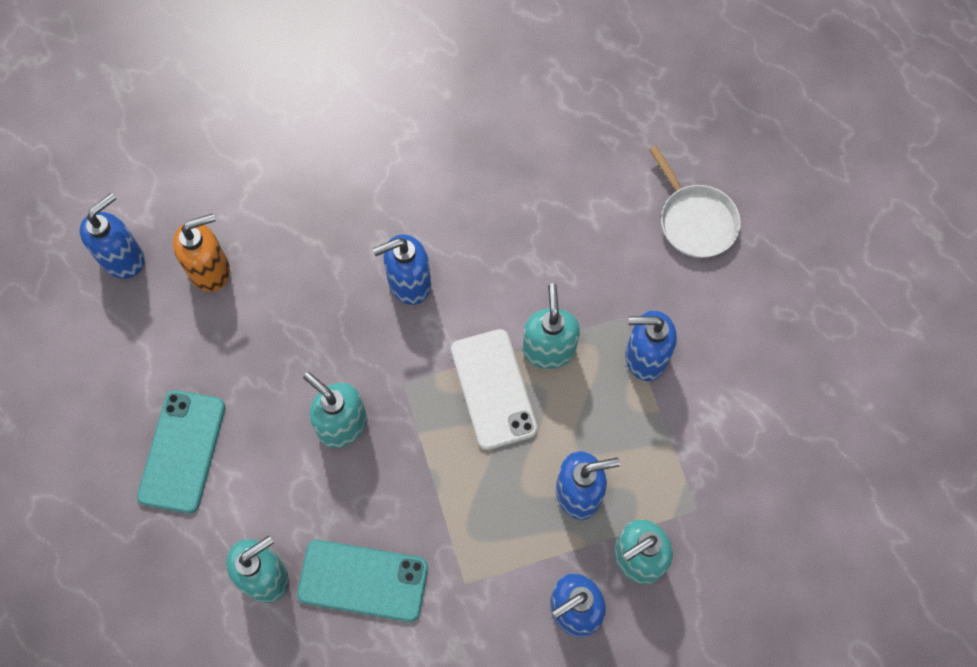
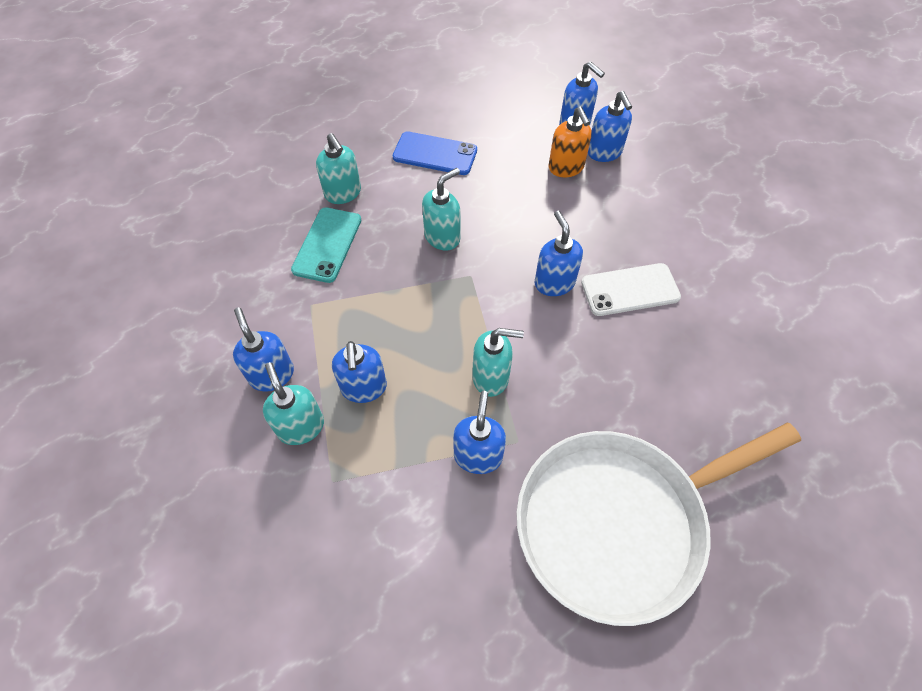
camera: 95 degrees right, 10 degrees down
turquoise phone [137,390,225,513] -> blue phone [393,131,477,175]
white phone [451,329,538,450] -> white phone moved to [581,263,681,316]
white pan [649,146,741,258] -> white pan [516,423,801,626], size x2.31
none -> blue soap dispenser [588,91,632,162]

